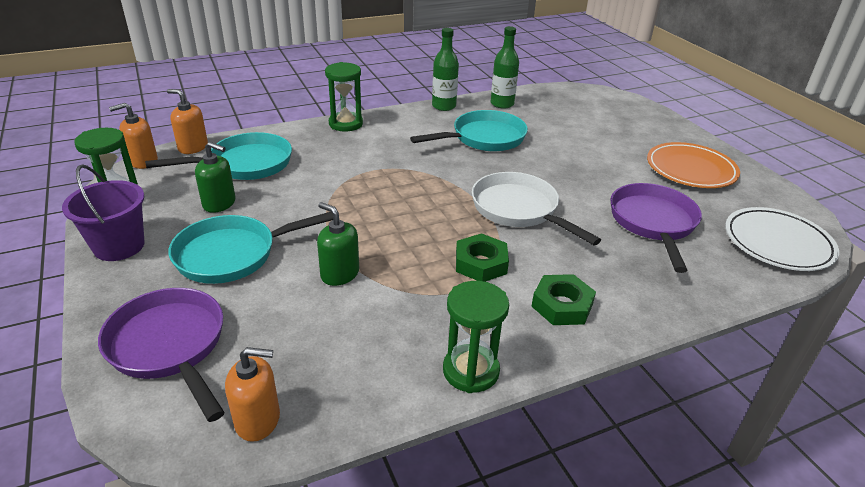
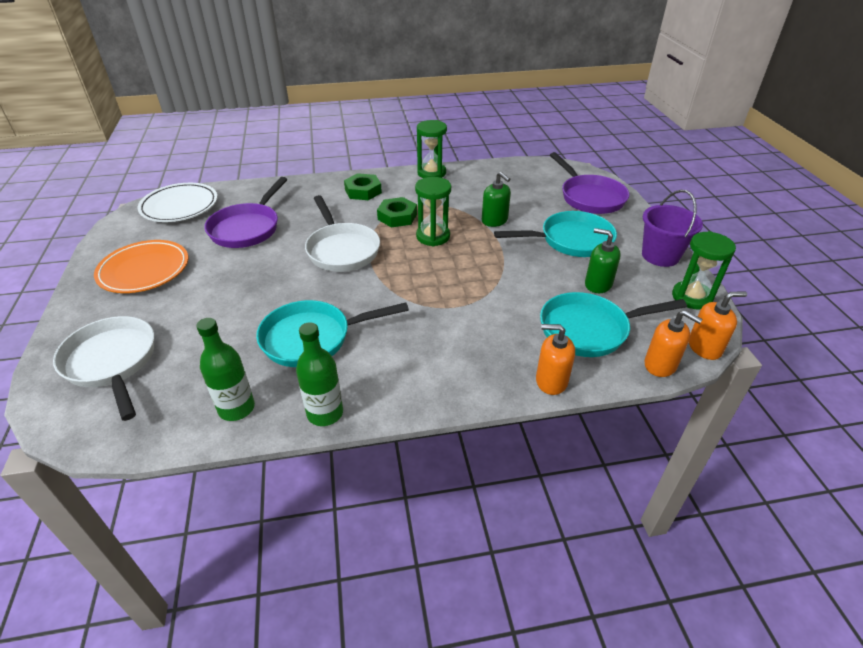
camera: 165 degrees left, 5 degrees up
orange soap dispenser [225,347,280,442] -> orange soap dispenser moved to [536,324,575,395]
green hourglass [325,62,363,131] -> green hourglass moved to [415,177,451,246]
none -> white pan [53,316,154,421]

